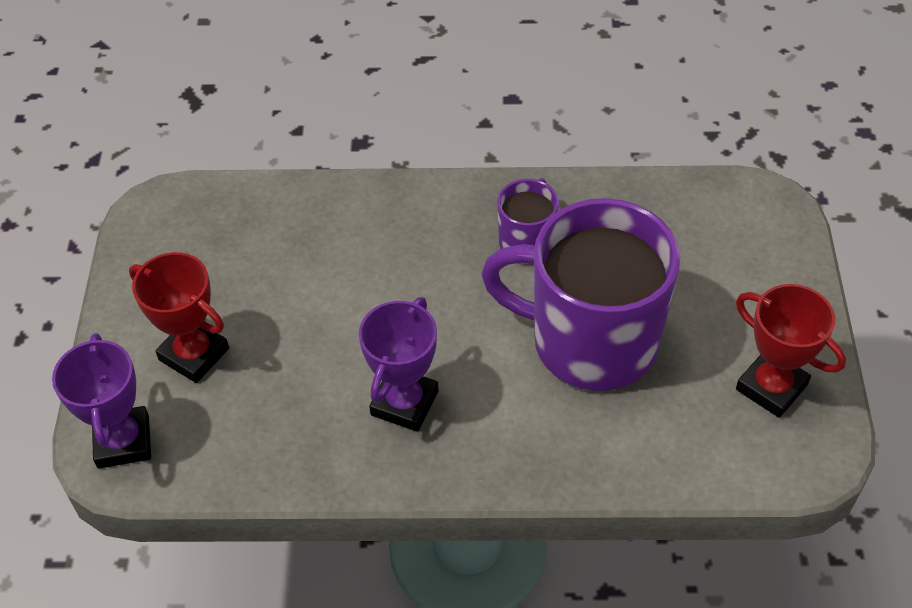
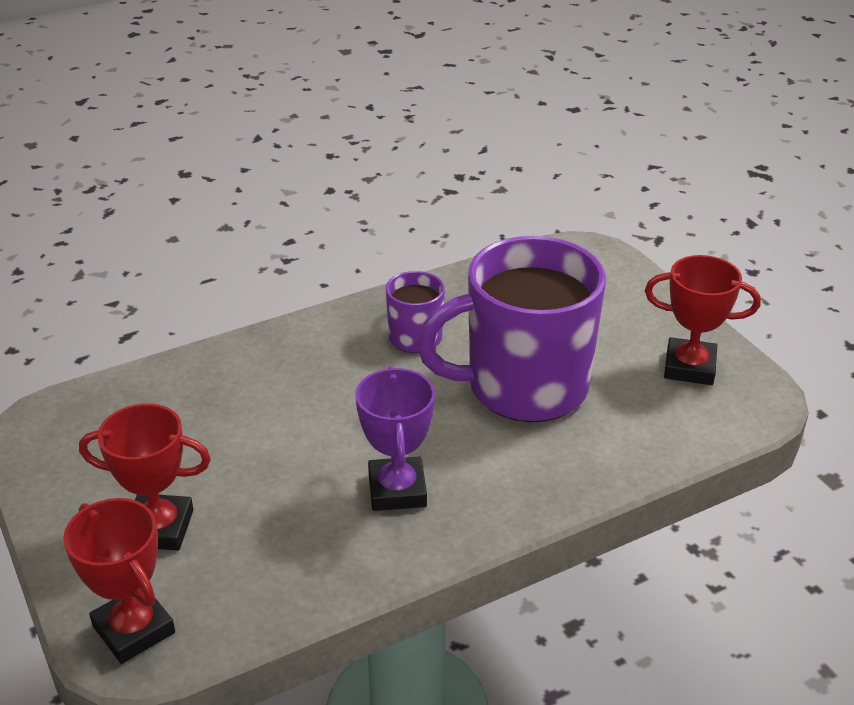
camera: 30 degrees left, 15 degrees down
purple trophy [52,333,151,469] -> red trophy [63,498,175,664]

